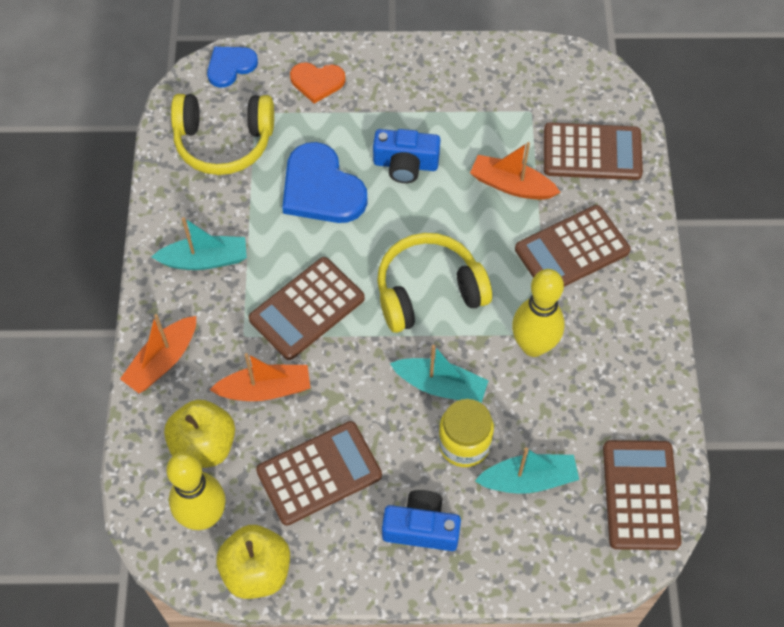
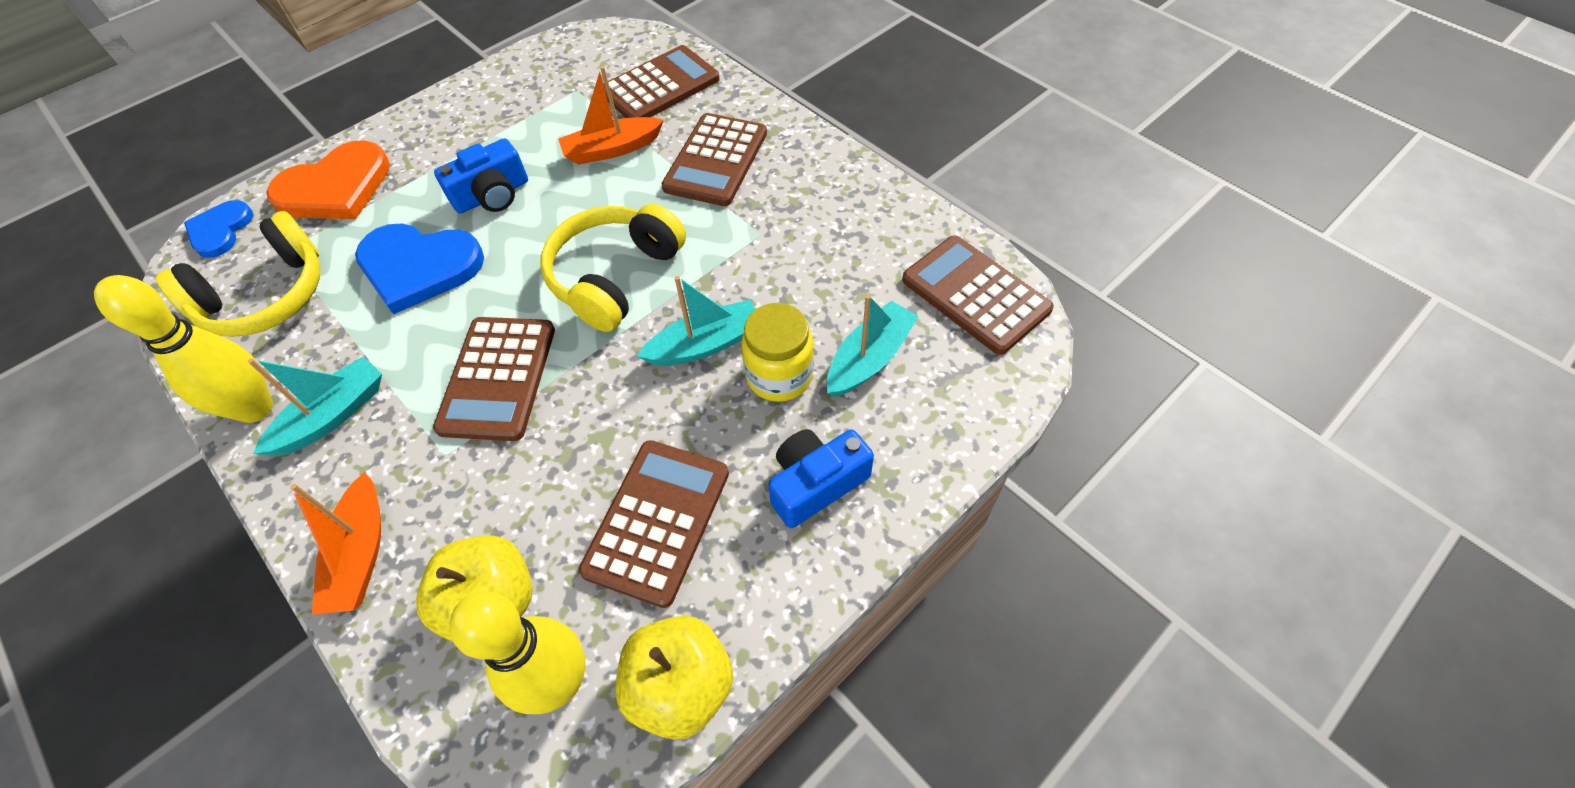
camera: 40 degrees left, 5 degrees down
orange boat [210,353,310,401] -> none
orange heart [290,62,345,104] -> orange heart [266,140,390,219], size x1.70
yellow bowling pin [512,269,565,357] -> yellow bowling pin moved to [94,275,273,423]

